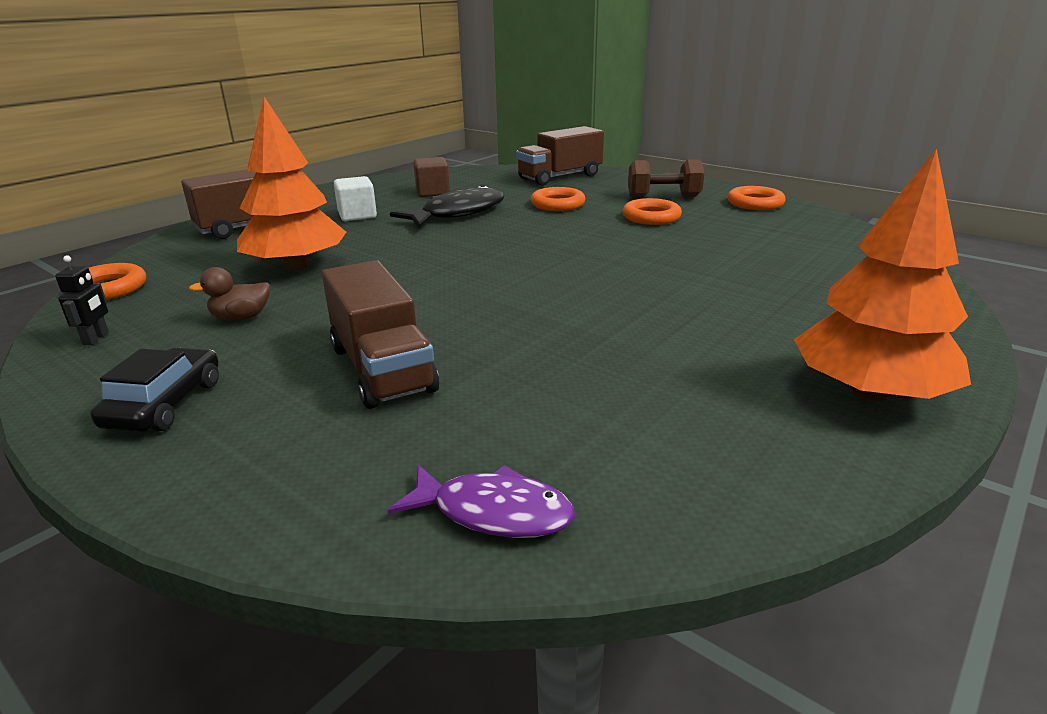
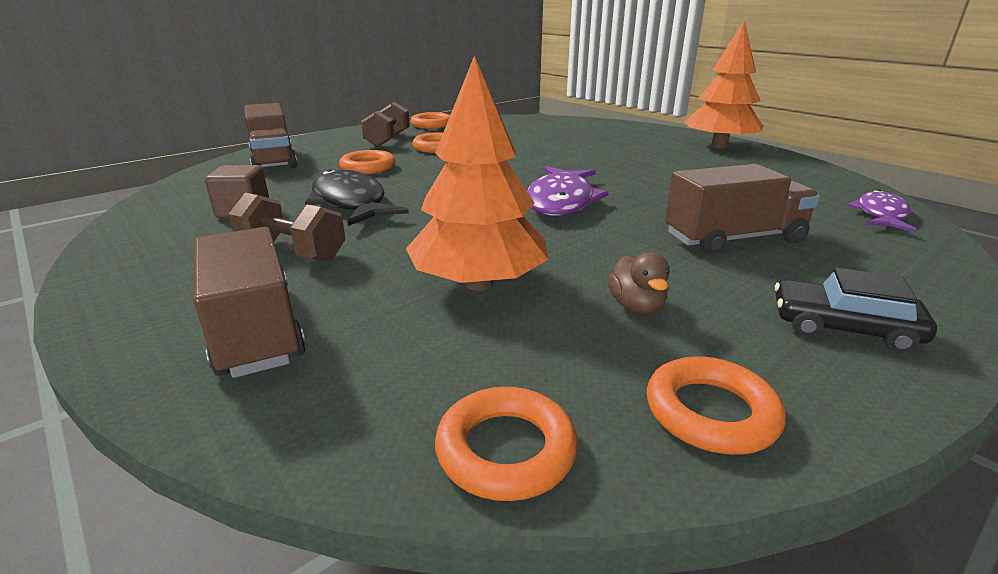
camera: 80 degrees left, 0 degrees up
black robot [55,255,109,345] -> orange ring [647,356,786,455]
white cube [334,176,377,221] -> brown dumbbell [229,193,345,262]
none -> purple fish [527,166,608,216]

